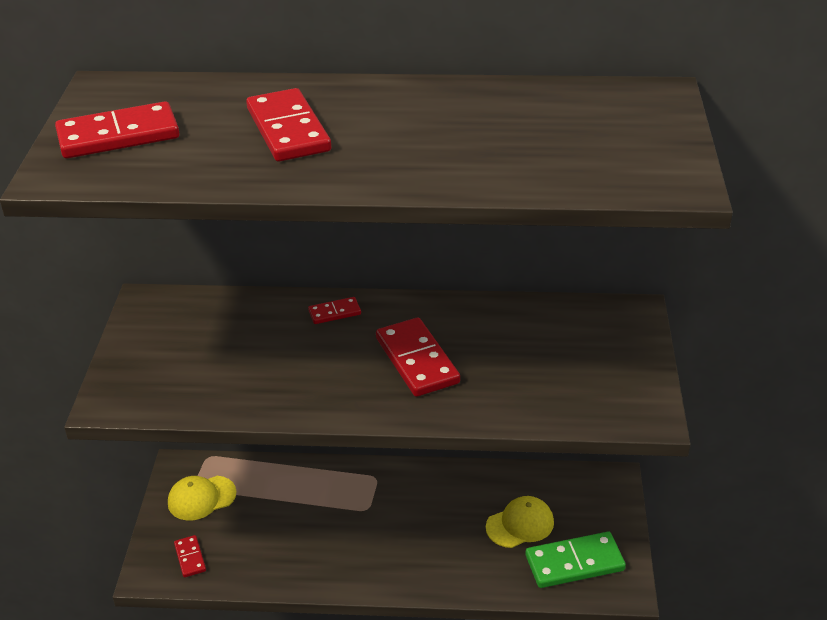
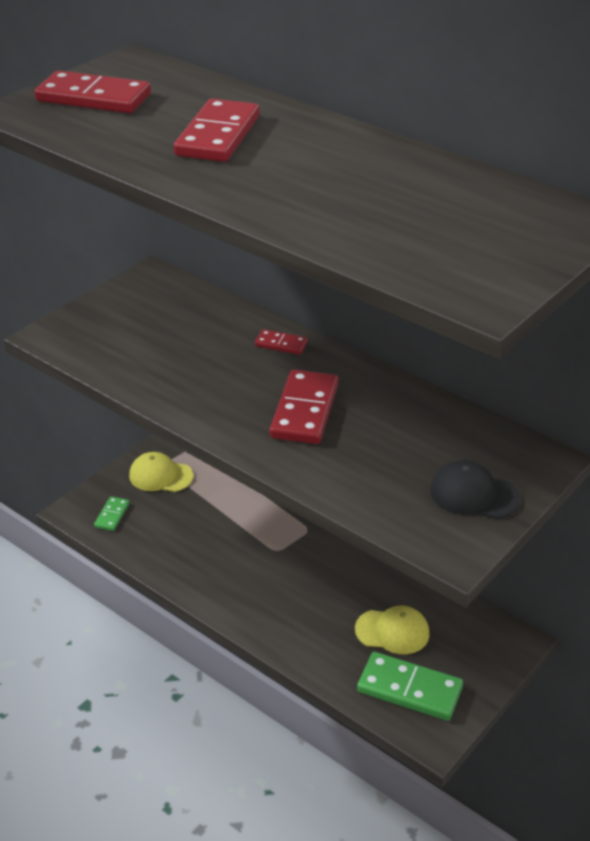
camera: 35 degrees right, 0 degrees up
red domino [174,535,206,578] -> green domino [94,496,130,531]
none -> black cap [430,460,520,519]

